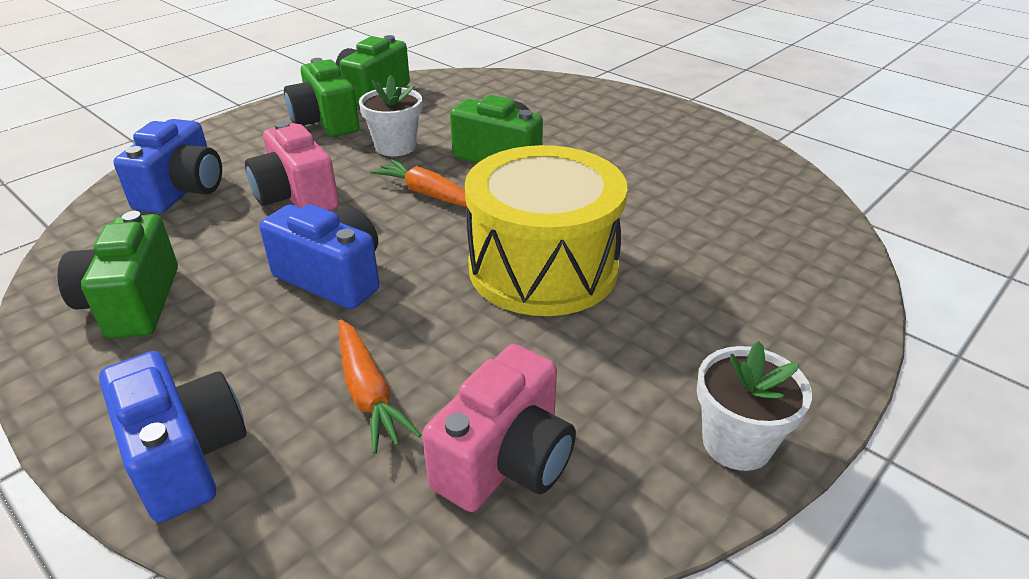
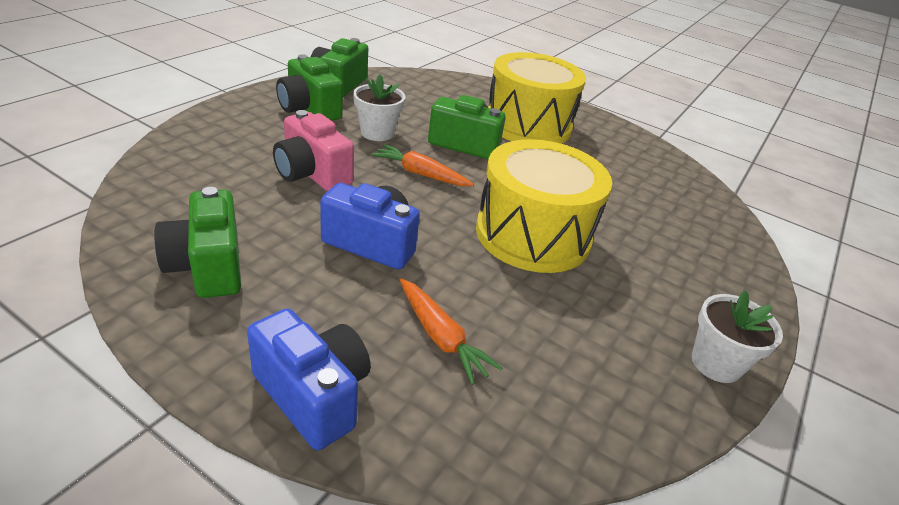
camera: 15 degrees left, 0 degrees up
blue camera [113,119,222,213] -> none
pink camera [422,344,576,512] -> none
none -> yellow drum [488,52,586,144]

